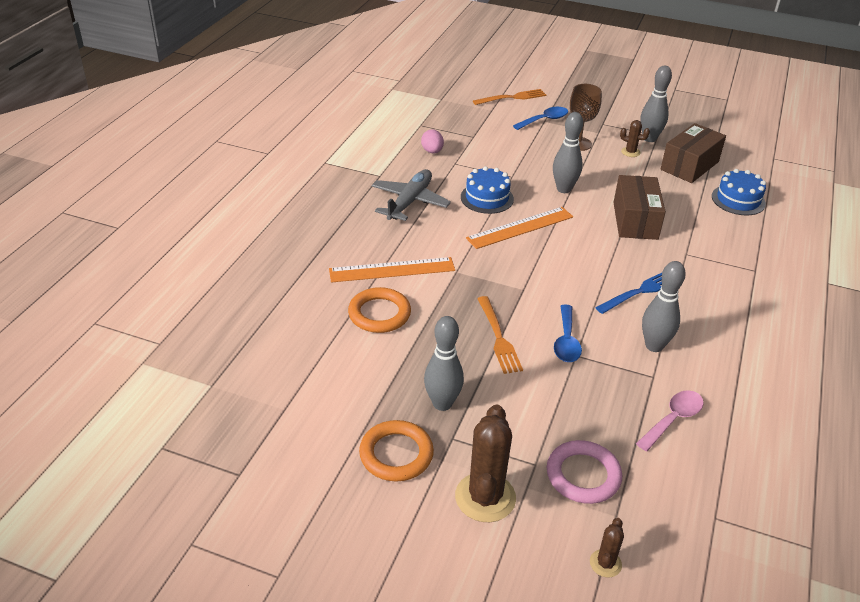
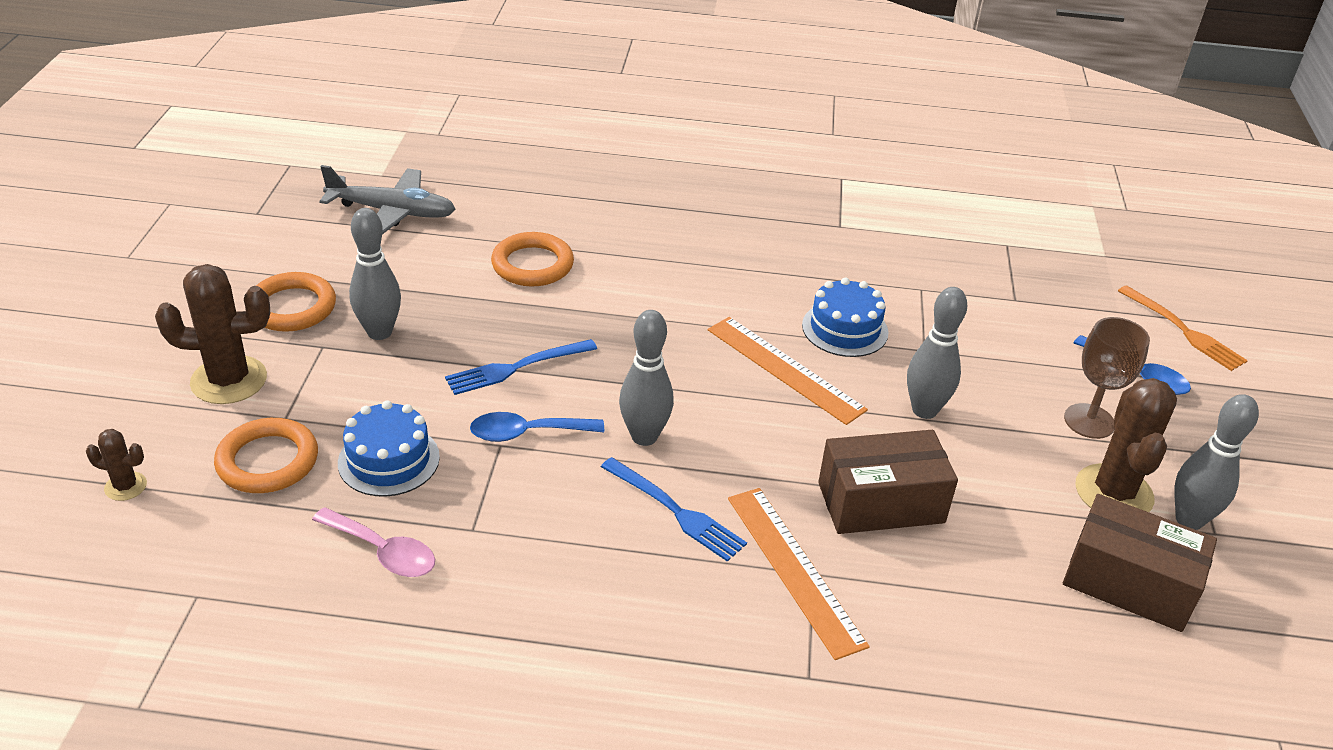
camera: 75 degrees right, 0 degrees up
orange ruler [329,257,455,282] -> orange ruler moved to [728,488,870,660]
grey plane [371,169,451,221] -> grey plane moved to [319,165,456,234]
pink egg [421,129,444,153] -> none
orange fork [477,296,523,374] -> blue fork [445,339,597,395]
pink ring [547,440,622,504] -> orange ring [214,418,318,493]
brown cactus [620,120,650,157] -> brown cactus [1076,378,1177,512], size x2.02
grey bowling pin [642,261,686,352] -> grey bowling pin moved to [619,310,674,446]
blue cake [712,169,766,215] -> blue cake moved to [338,401,440,497]

